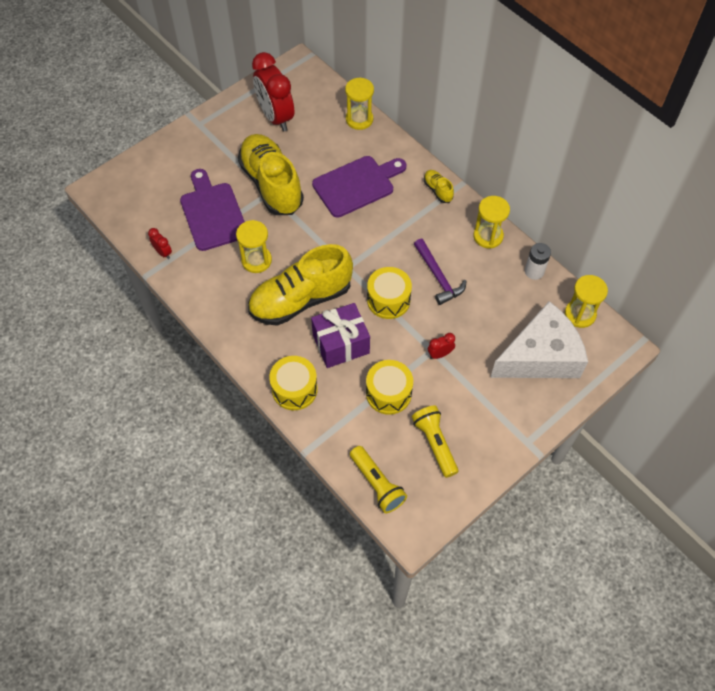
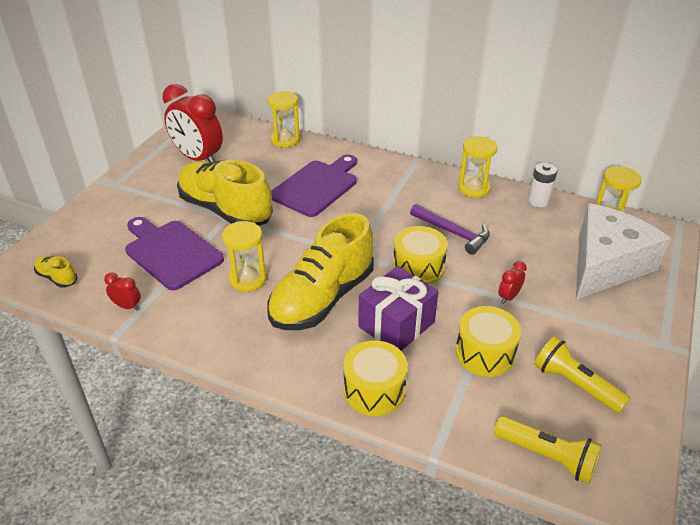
camera: 25 degrees left, 20 degrees down
yellow shoe [424,170,454,203] -> yellow shoe moved to [34,255,77,288]

